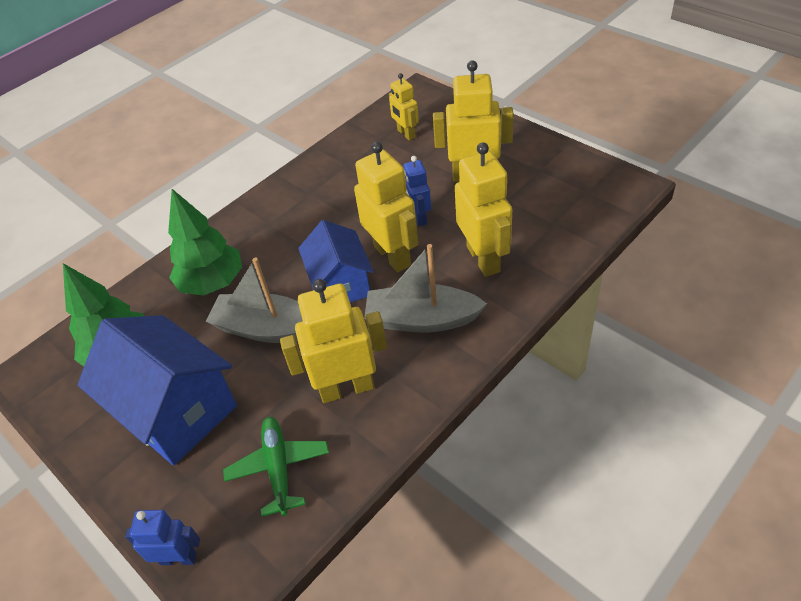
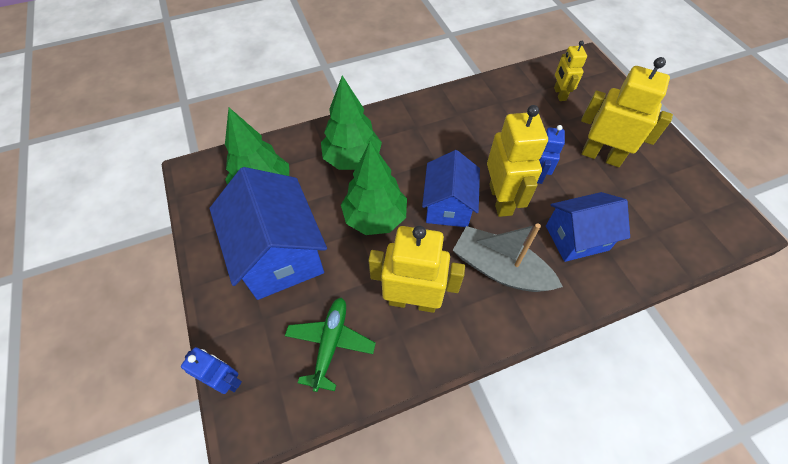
camera: 20 degrees right, 10 degrees up
grey boat [206,258,303,343] -> green tree [341,141,407,235]
yellow robot [455,142,512,277] -> blue house [546,192,630,262]

